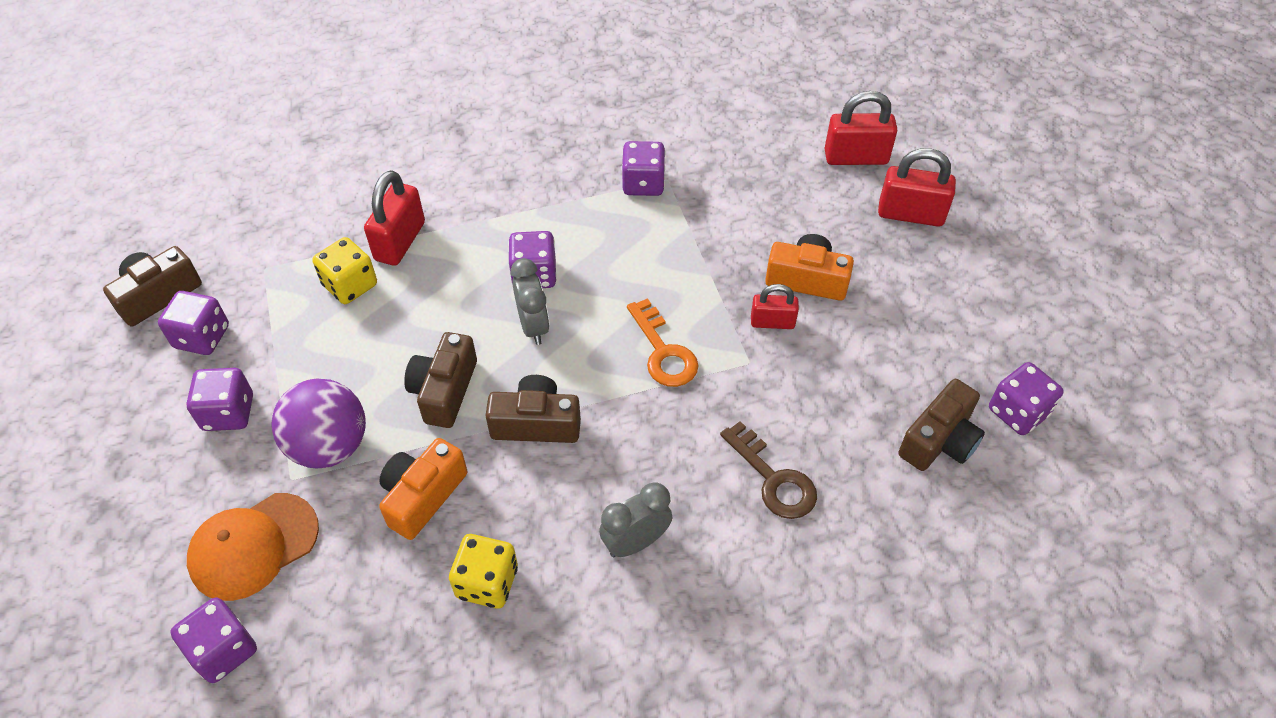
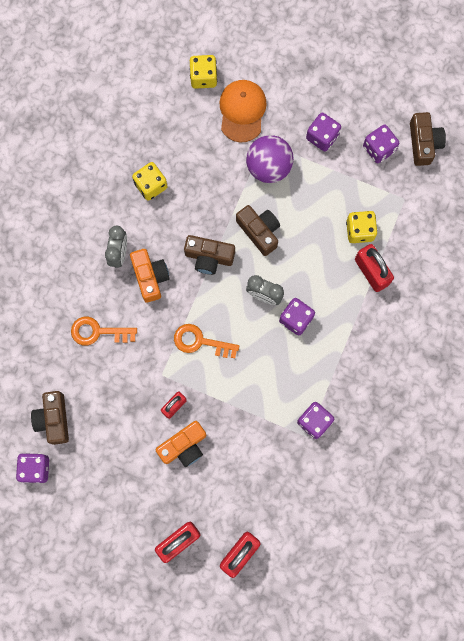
camera: 130 degrees right, 25 degrees up
purple dice [171,597,257,683] -> yellow dice [190,55,217,89]
orange camera [379,438,467,540] -> orange camera moved to [130,249,170,303]
brown camera [485,375,581,443] -> brown camera turned 60 degrees clockwise [184,235,235,275]
brown key [720,421,817,519] -> orange key [71,317,137,345]

